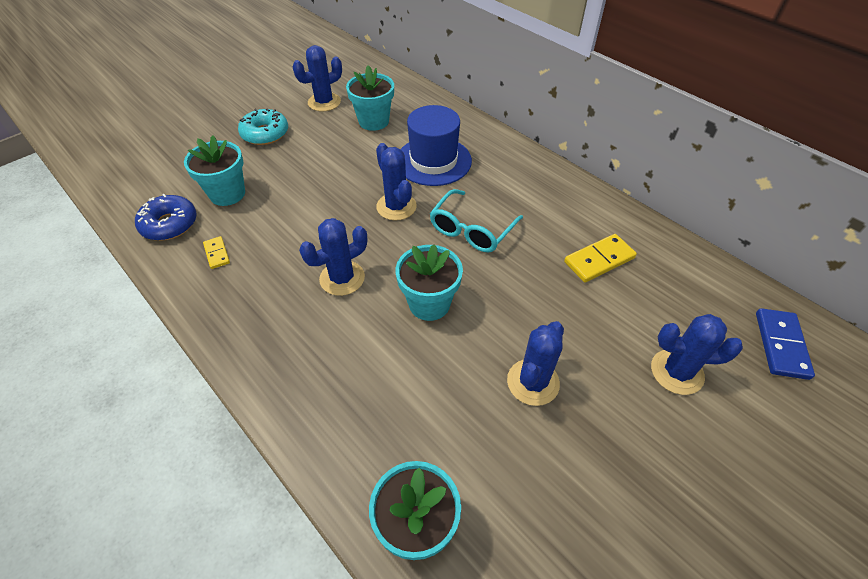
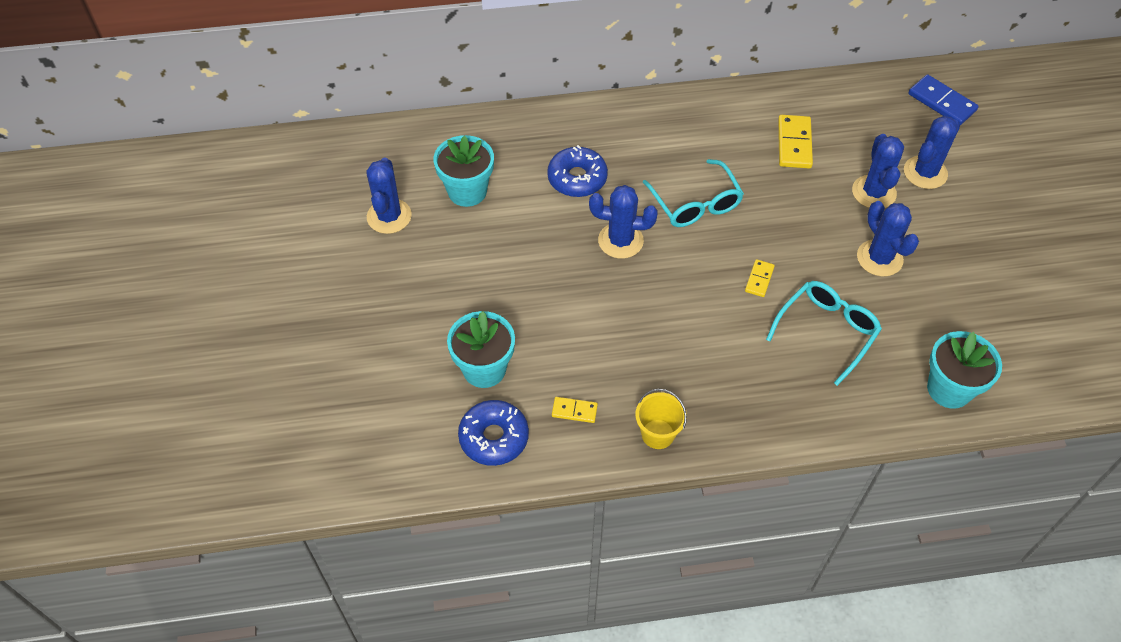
camera: 55 degrees left, 5 degrees up
turquoise donut [238,109,288,145] -> none
blue cactus [299,218,367,296] -> blue cactus moved to [852,134,904,208]
turquoise flower pot [396,244,463,321] -> yellow domino [745,259,775,297]
blue hat [401,105,472,186] -> blue donut [547,145,608,197]
none -> yellow bucket [635,389,687,449]
none -> turquoise glasses [766,281,882,386]

